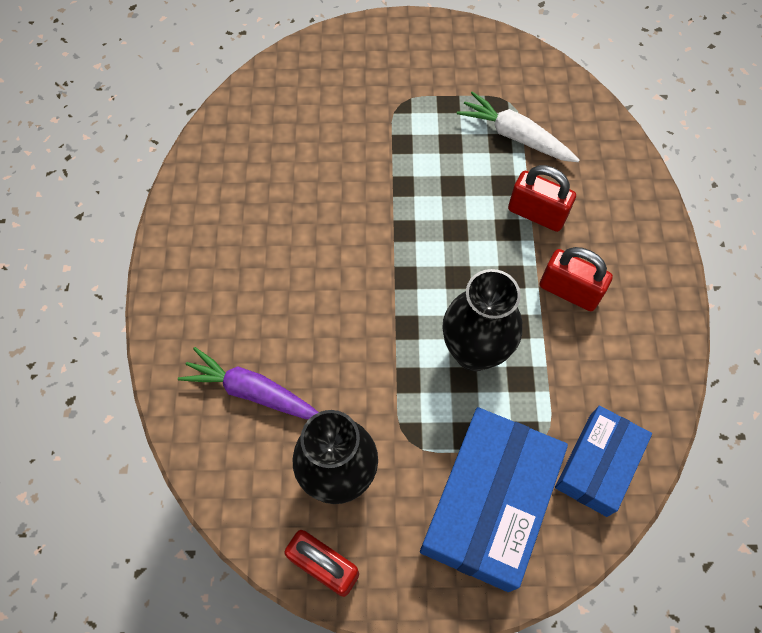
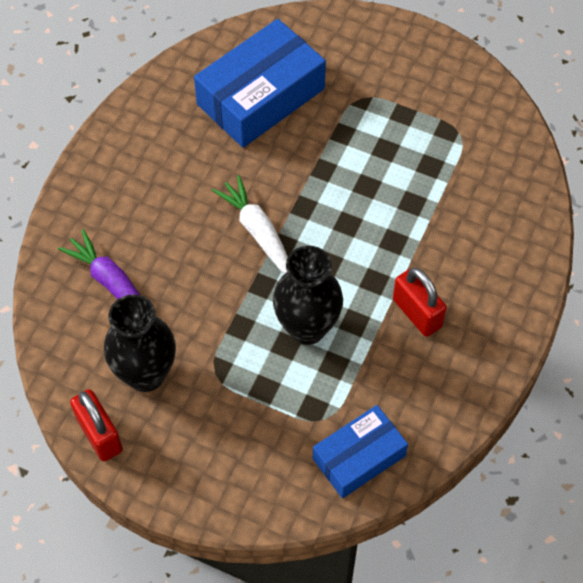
camera: 25 degrees right, 5 degrees down
blue box [420,407,568,592] -> blue box moved to [194,19,326,148]
white carrot [457,91,579,162] -> white carrot moved to [212,175,288,274]
red padlock [508,165,576,232] -> none

